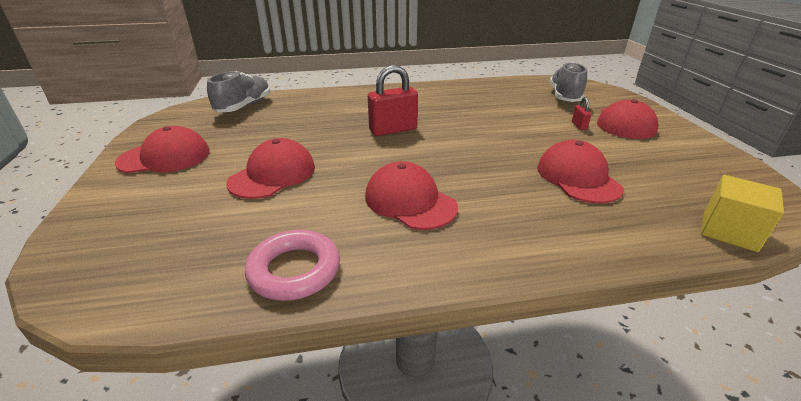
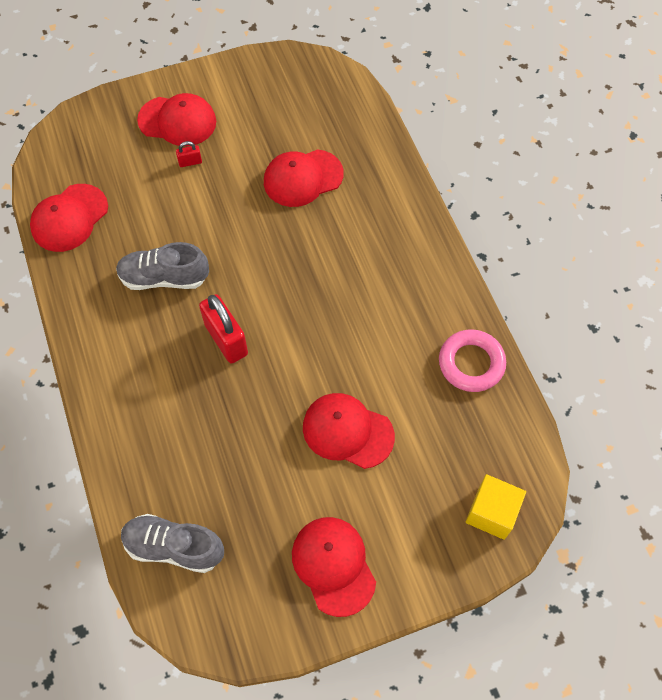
camera: 100 degrees left, 30 degrees up
red cap [365,161,458,230] -> red cap moved to [30,184,108,252]
grey shoe [549,62,587,102] -> grey shoe moved to [116,242,209,290]
yellow cube [701,175,784,252] -> yellow cube moved to [465,474,526,540]

